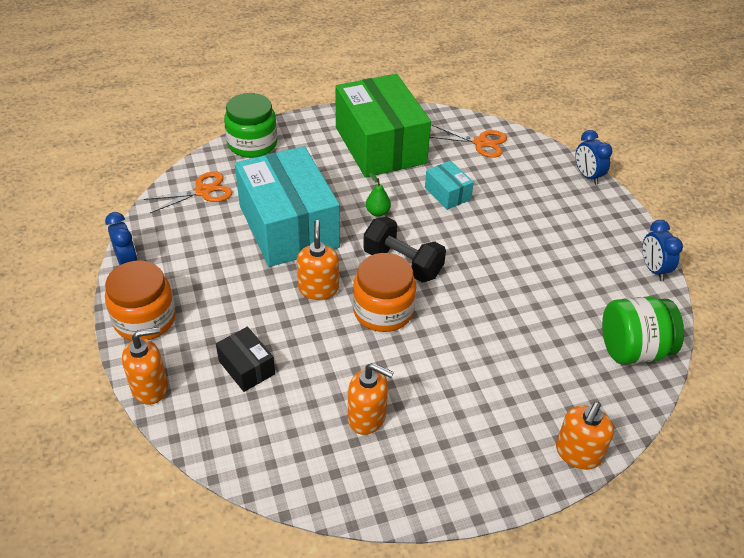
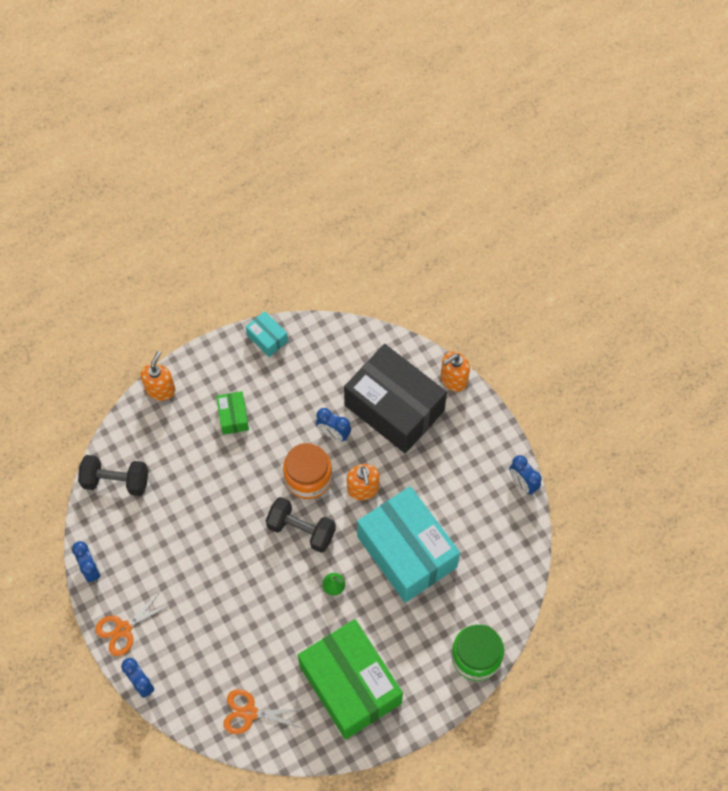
camera: 170 degrees right, 20 degrees up
orange jar [105,261,176,341] -> none
orange scissors [144,171,232,213] -> orange scissors moved to [95,591,172,656]
black box [216,327,275,392] -> black box [344,344,447,454], size x2.33
orange soap dispenser [348,363,394,435] -> none
turquoise box [425,161,474,210] -> turquoise box moved to [246,311,288,357]
green jar [602,296,684,364] -> black dumbbell [78,455,148,496]
none -> green box [216,391,249,435]
none -> blue clock [316,408,351,441]

